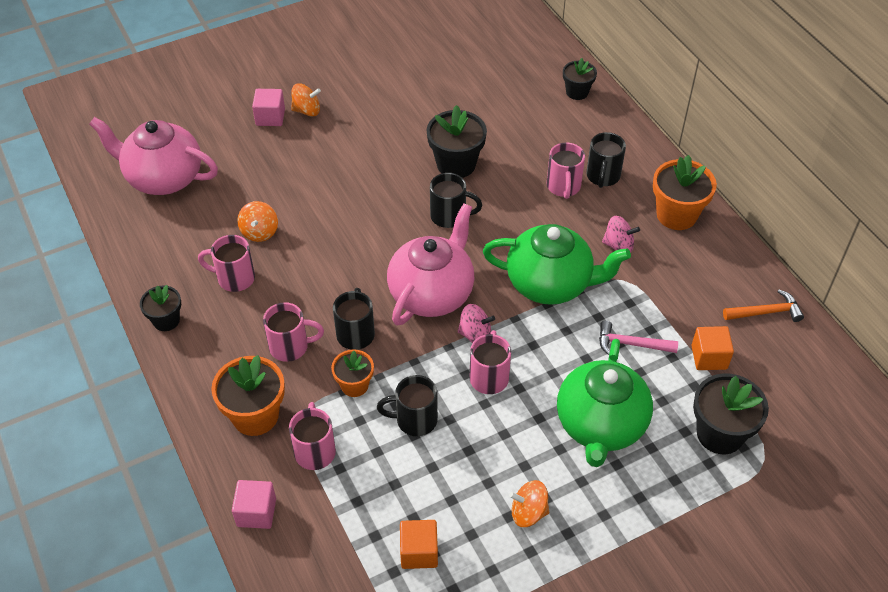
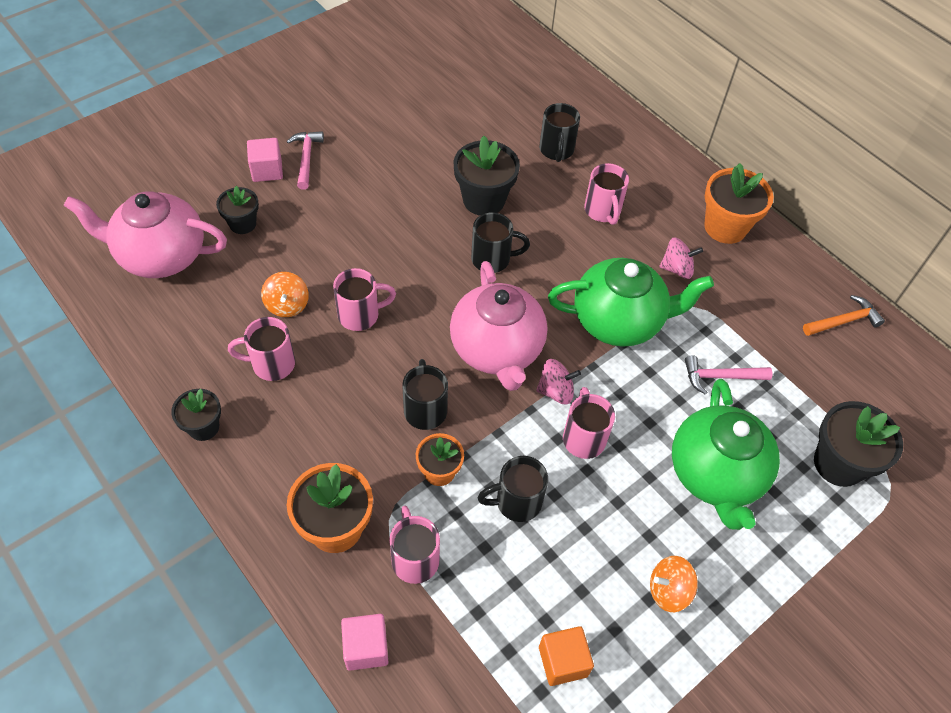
camera: 15 degrees left, 5 degrees up
pink mug [263,302,324,362] -> pink mug moved to [333,268,396,331]
orange spinning top [291,83,321,117] -> pink hammer [287,131,324,190]
pink teapot [387,203,475,325] -> pink teapot turned 150 degrees clockwise [450,261,547,391]
black flower pot [563,58,597,100] -> black flower pot moved to [216,186,259,234]
black mug [586,132,626,188] -> black mug moved to [539,103,580,162]
orange cube [691,326,734,370] -> none

